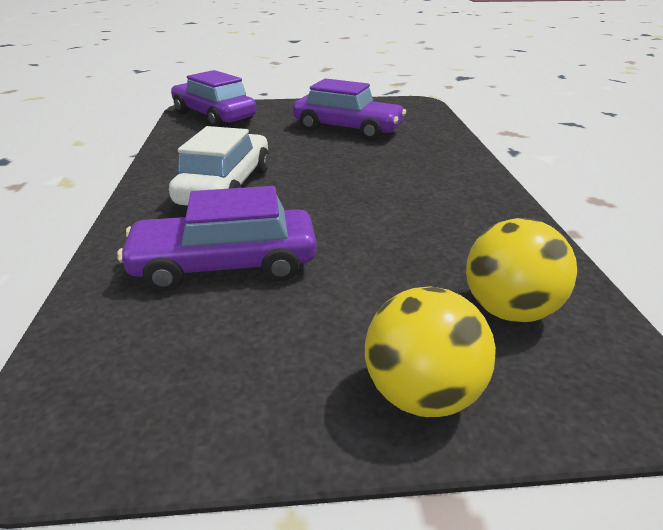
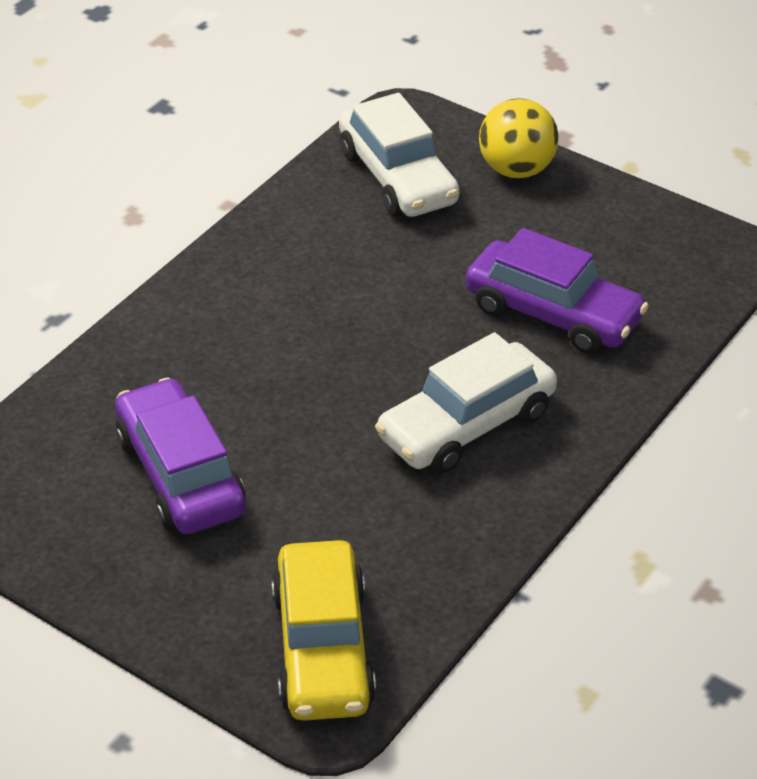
camera: 140 degrees left, 10 degrees up
purple car [171,70,257,127] -> yellow car [272,540,376,721]
yellow ball [466,218,577,322] -> white car [339,93,460,217]

